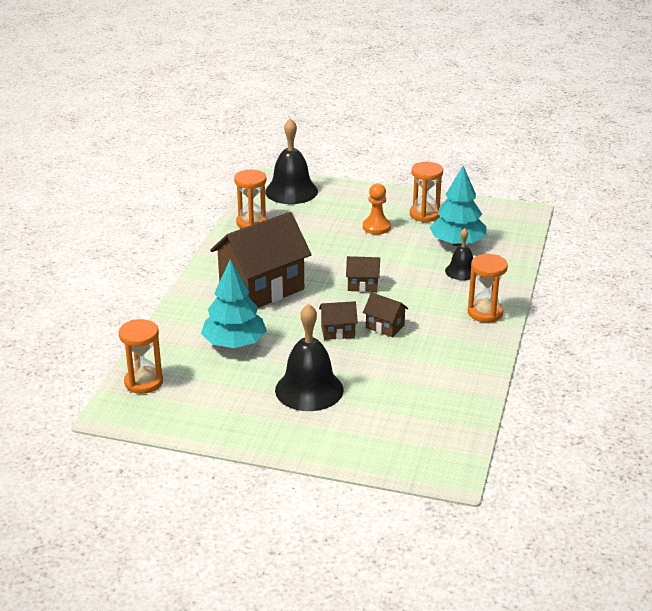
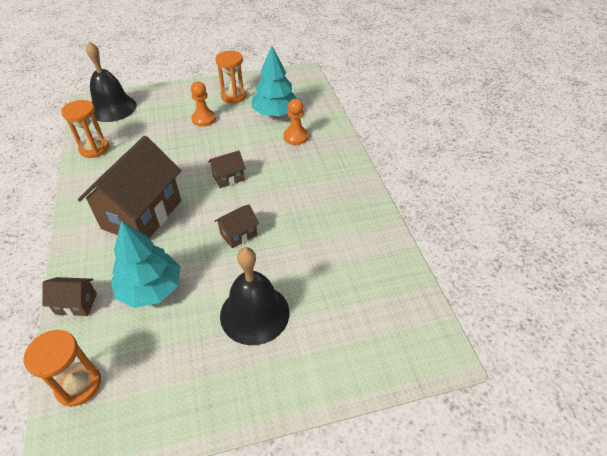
camera: 30 degrees left, 15 degrees up
brown house [363,293,408,337] -> brown house moved to [43,277,97,316]
black bell [445,228,473,280] -> orange pawn [284,99,309,145]
orange hourglass [468,254,508,322] -> none

